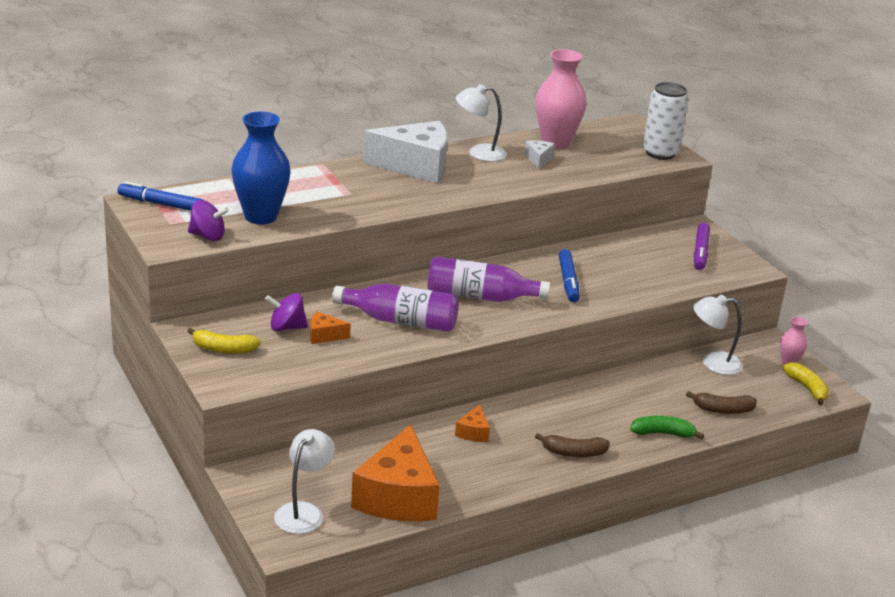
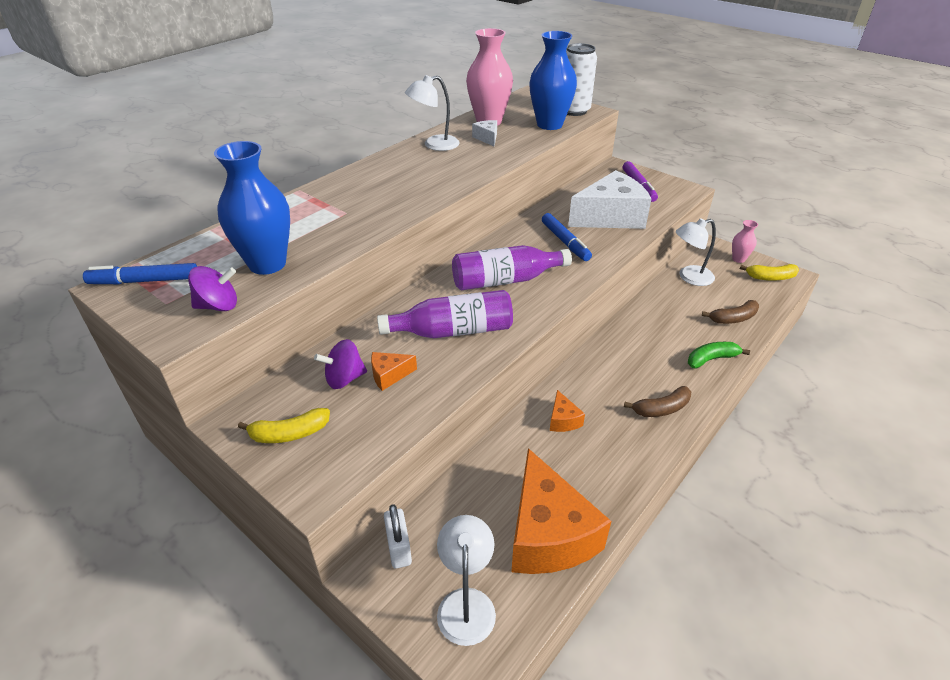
camera: 20 degrees left, 10 degrees up
white cheese [363,121,448,184] -> white cheese moved to [568,170,651,229]
yellow banana [783,362,829,405] -> yellow banana turned 135 degrees clockwise [740,264,799,281]
none -> white padlock [384,504,412,569]
none -> blue vase [529,31,577,130]

